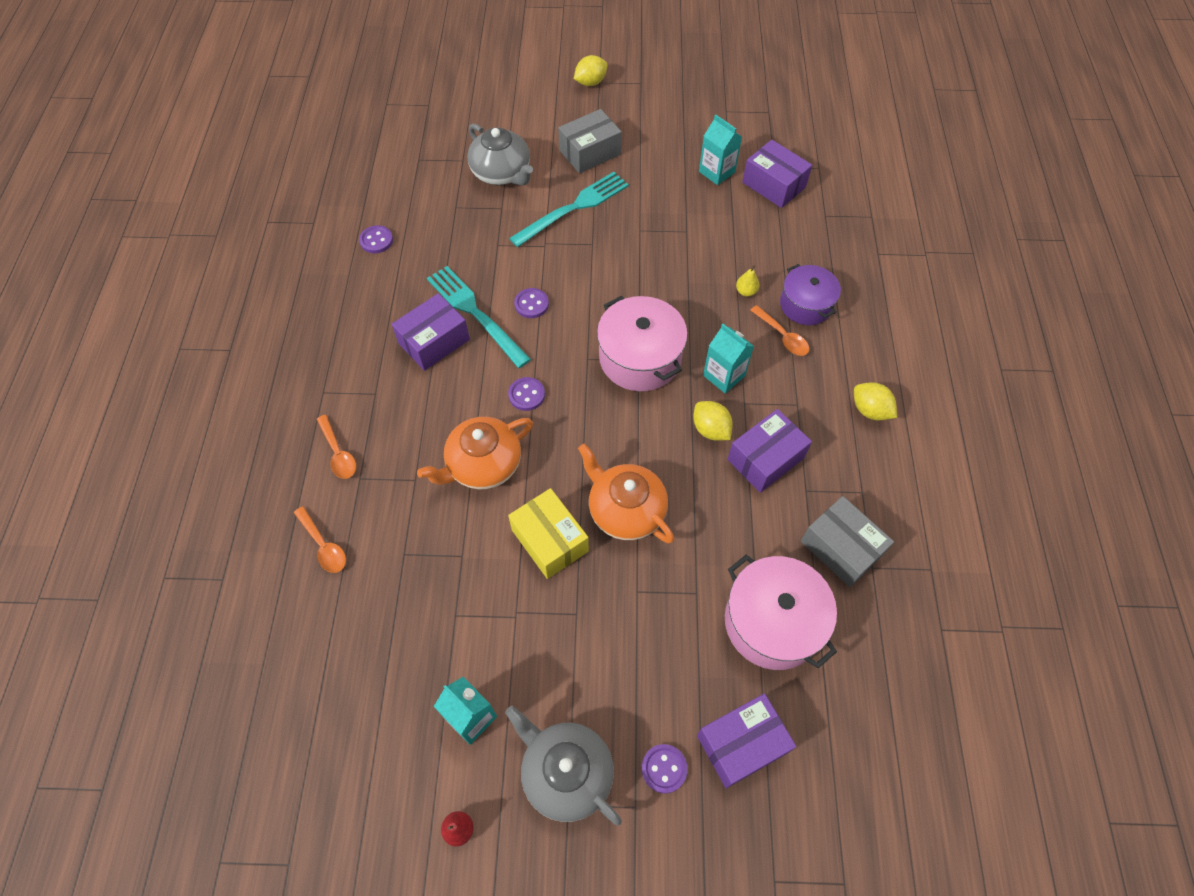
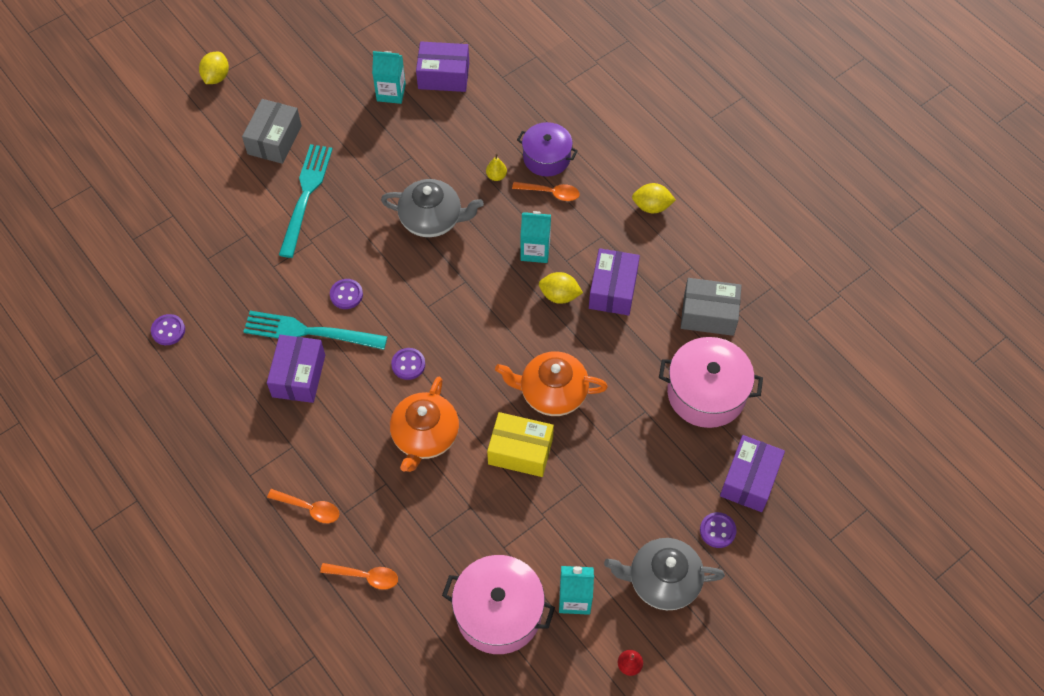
camera: 40 degrees left, 0 degrees up
grey teapot [467,123,533,186] -> grey teapot moved to [381,179,484,237]
pink pot [597,296,688,391] -> pink pot moved to [442,555,555,654]

